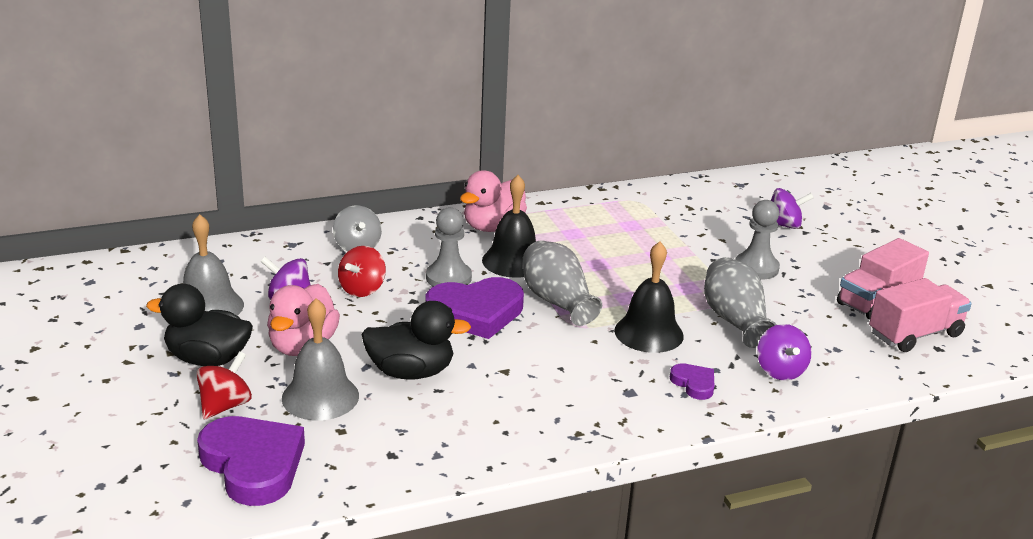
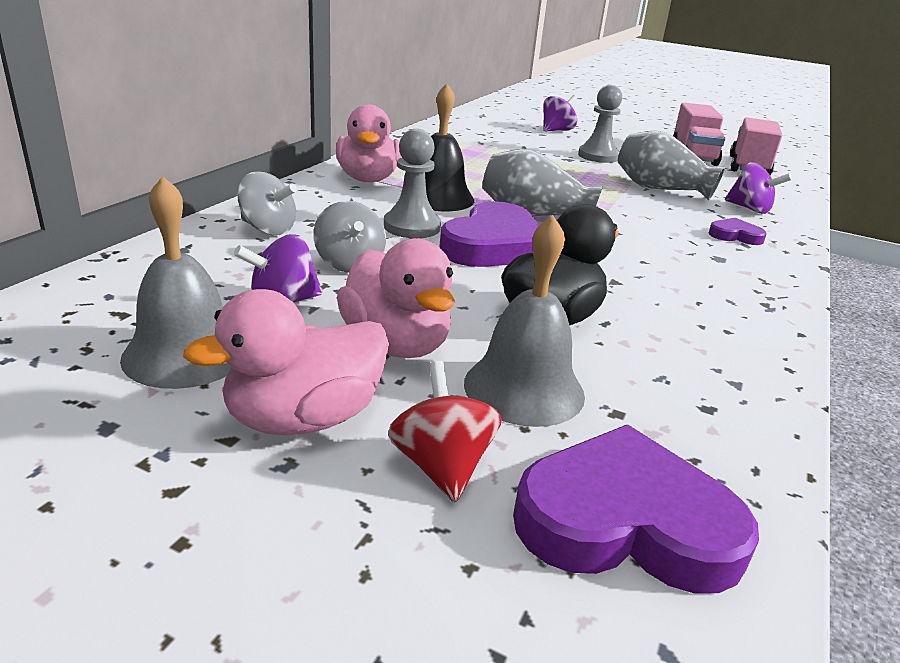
camera: 45 degrees left, 0 degrees up
black duck [146,284,253,366] -> pink duck [183,289,389,435]
red spinning top [338,246,386,297] -> grey spinning top [313,201,386,273]
black bell [614,241,684,353] -> none

